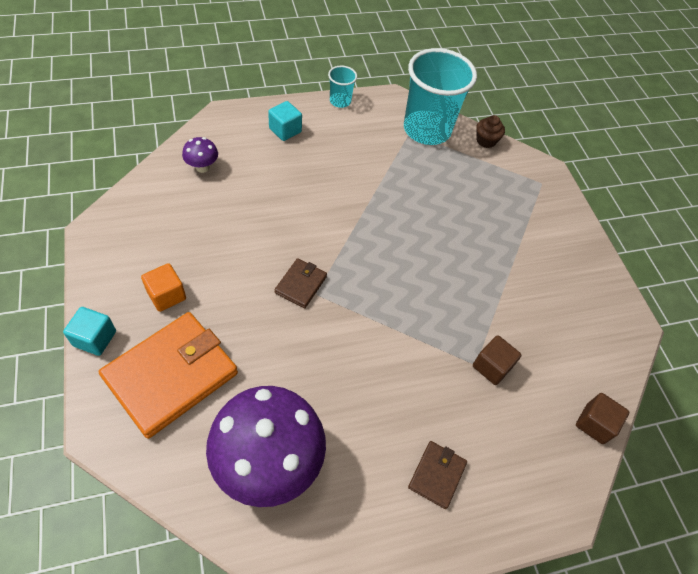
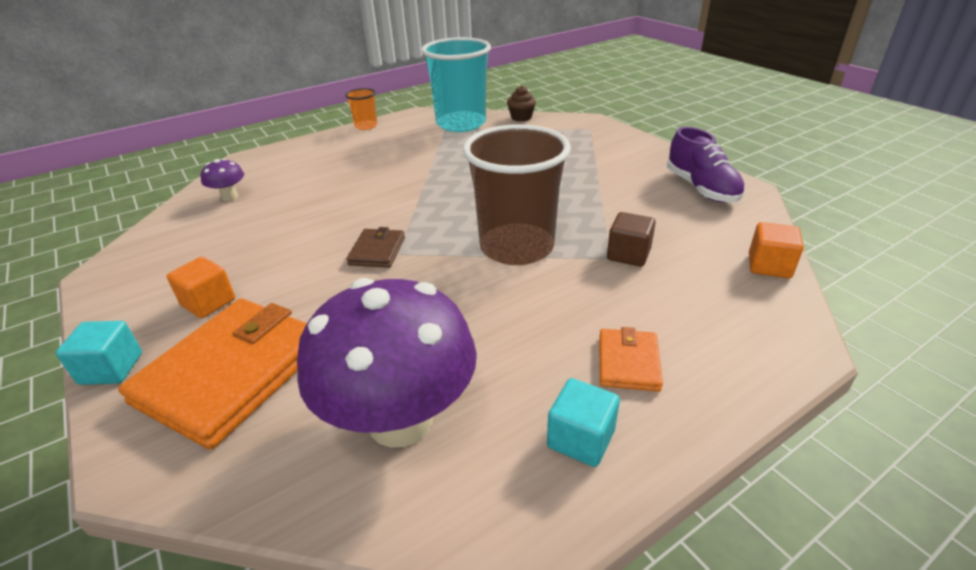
camera: 10 degrees left, 20 degrees down
turquoise cube [268,101,302,141] -> turquoise cube moved to [547,378,620,467]
turquoise cup [328,66,357,108] -> orange cup [345,88,377,130]
brown wallet [408,441,467,509] -> orange wallet [600,327,663,392]
brown cube [576,393,629,444] -> orange cube [749,222,804,278]
none -> brown cup [463,124,571,265]
none -> purple shoe [667,127,745,202]

